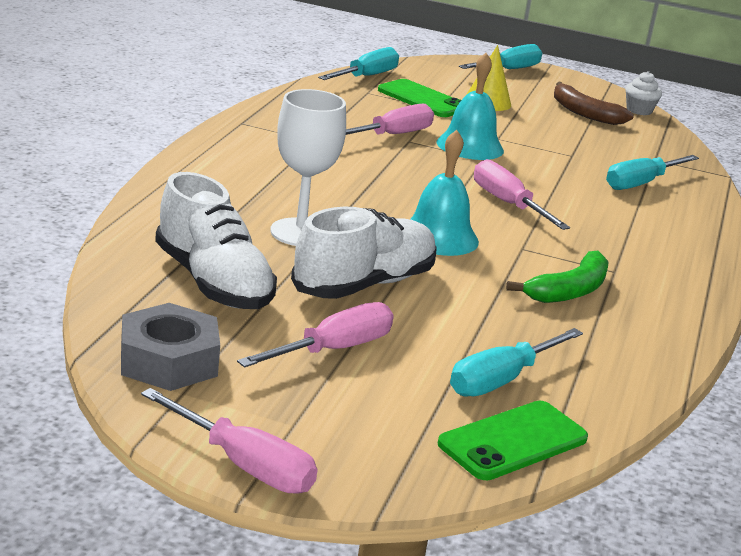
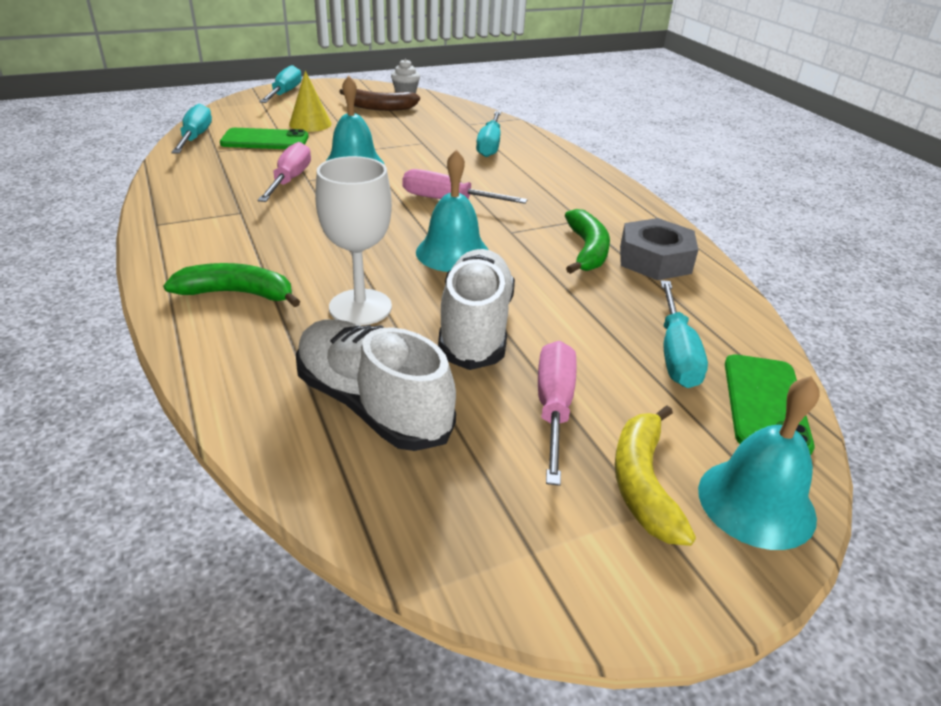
camera: 40 degrees left, 10 degrees up
grey nut [121,303,220,391] -> grey nut moved to [620,218,698,280]
pink screwdriver [141,388,317,494] -> none
white shoe [155,172,277,309] -> white shoe turned 150 degrees counterclockwise [296,319,456,451]
none -> green banana [163,263,300,307]
none -> yellow banana [615,406,696,546]
none -> turquoise bell [698,376,820,550]

